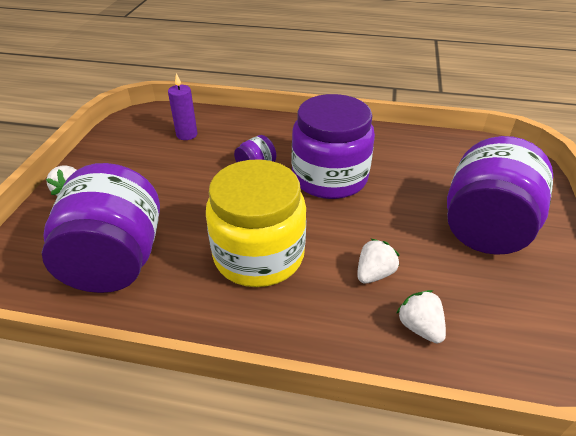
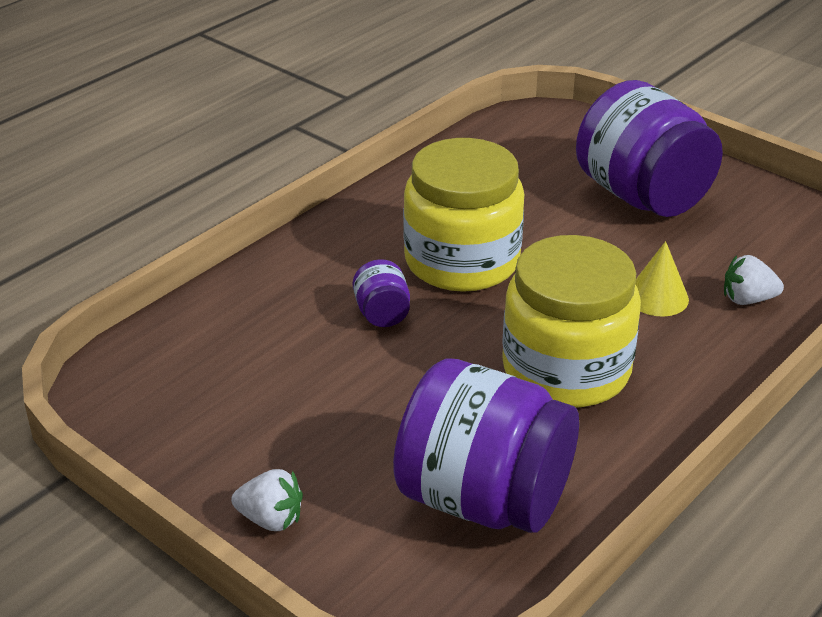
camera: 60 degrees left, 5 degrees down
purple candle [168,73,197,140] -> none
purple jar [292,94,375,199] -> yellow jar [403,138,524,292]
white strawberry [357,238,400,283] -> yellow cone [635,241,689,317]

